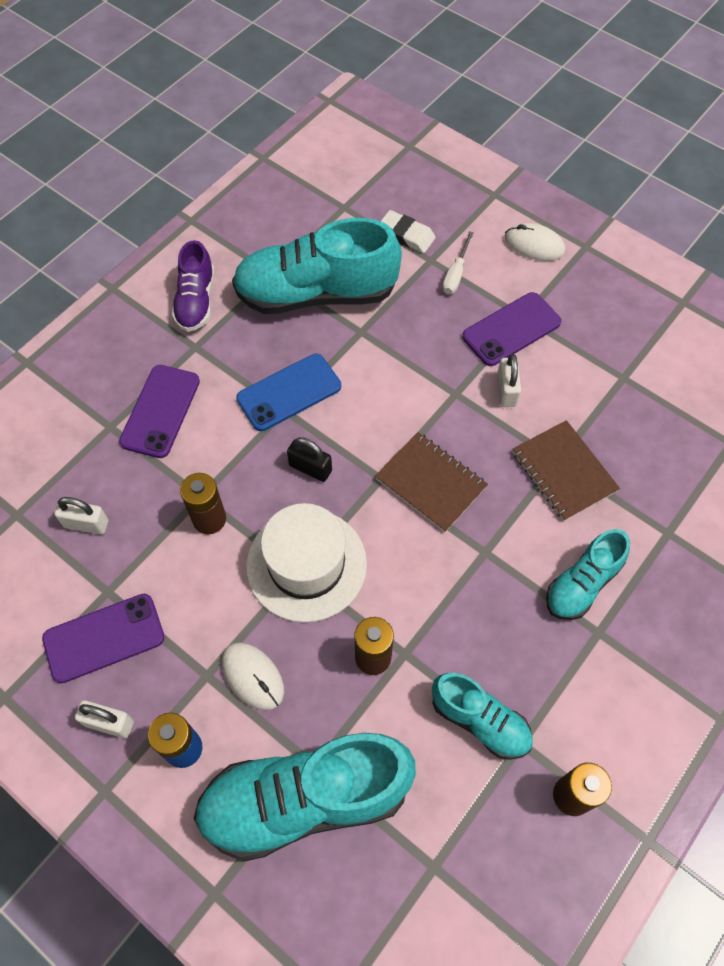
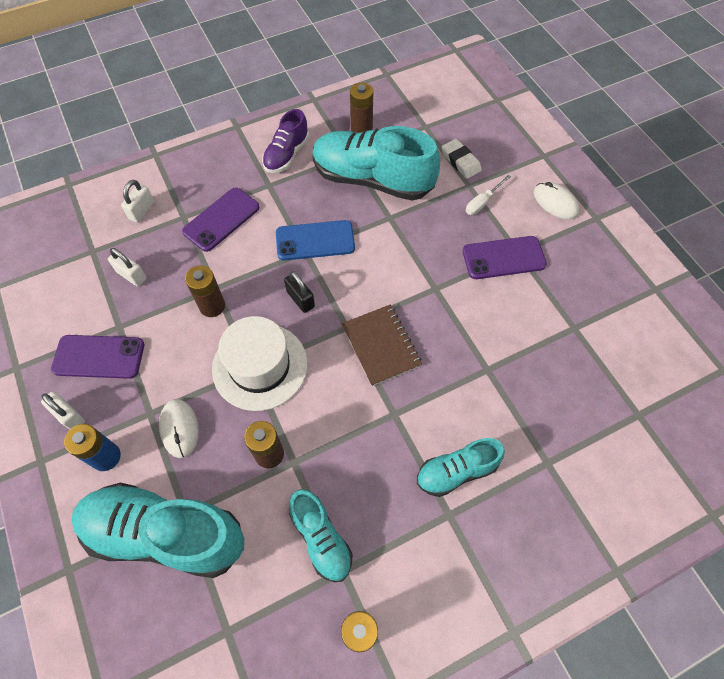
camera: 25 degrees right, 0 degrees up
white padlock [497,354,521,407] -> white padlock moved to [121,180,154,223]
brown notebook [513,420,620,521] -> none
none -> brown battery [350,83,373,133]

